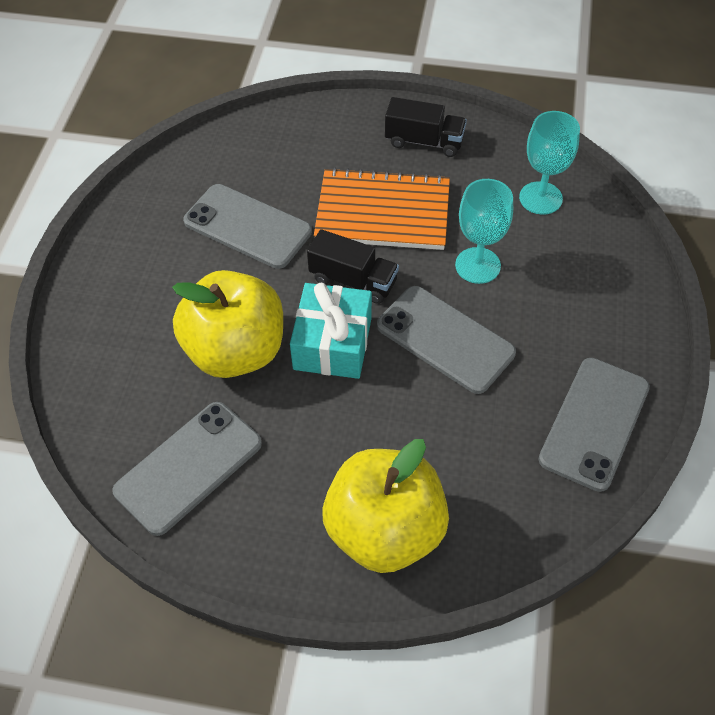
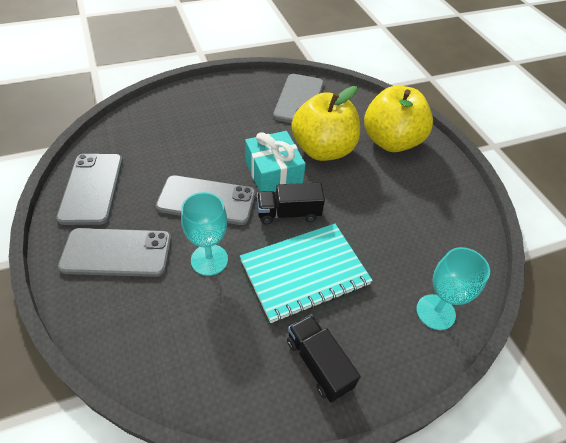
camera: 145 degrees right, 5 degrees down
grey phone [183,184,312,269] -> grey phone moved to [58,228,172,277]
orange notebook [314,167,450,250] -> turquoise notebook [240,224,373,323]
yellow apple [323,439,449,573] -> yellow apple moved to [364,85,433,152]
black truck [385,97,467,157] -> black truck turned 75 degrees clockwise [287,315,361,402]
turquoise goblet [519,111,580,215] -> turquoise goblet moved to [416,247,490,330]

